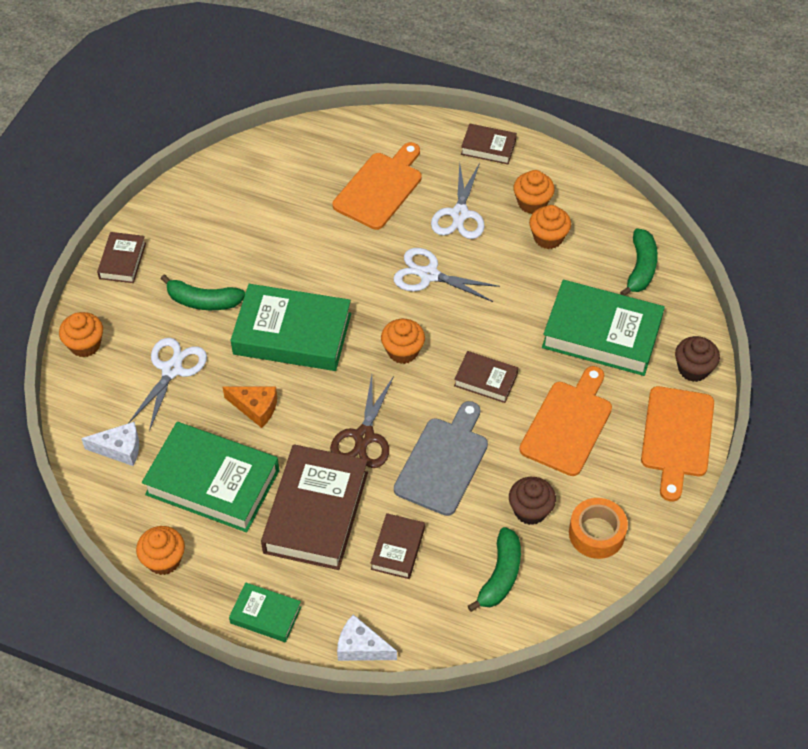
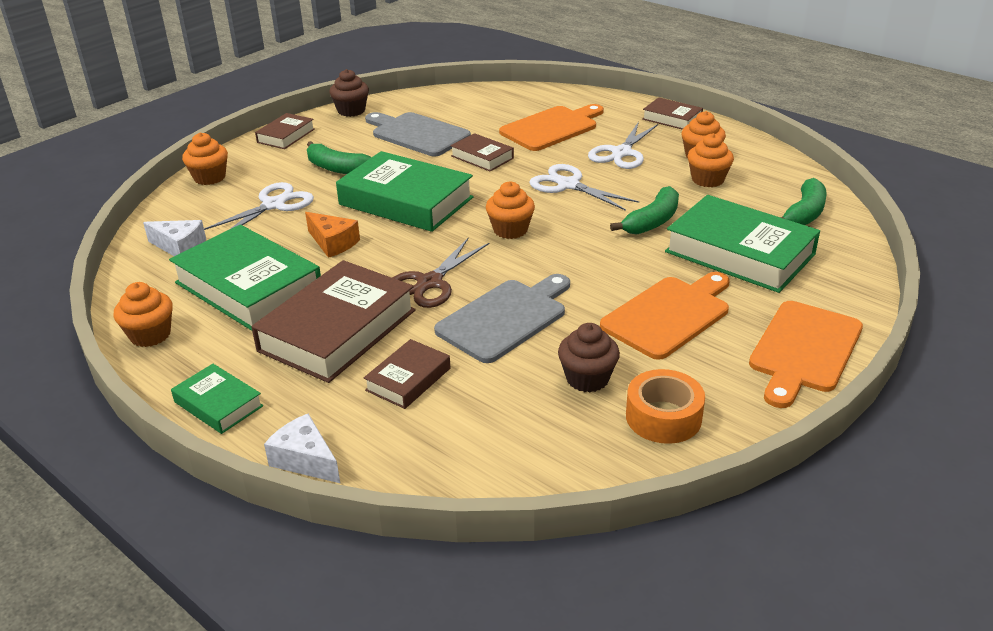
camera: 20 degrees right, 20 degrees down
brown book [454,351,518,403] -> brown book moved to [450,133,514,171]
green banana [468,527,521,612] -> green banana moved to [610,186,679,234]
brown cupcake [675,336,720,382] -> brown cupcake moved to [329,69,369,117]
none -> grey cutting board [365,112,471,156]

